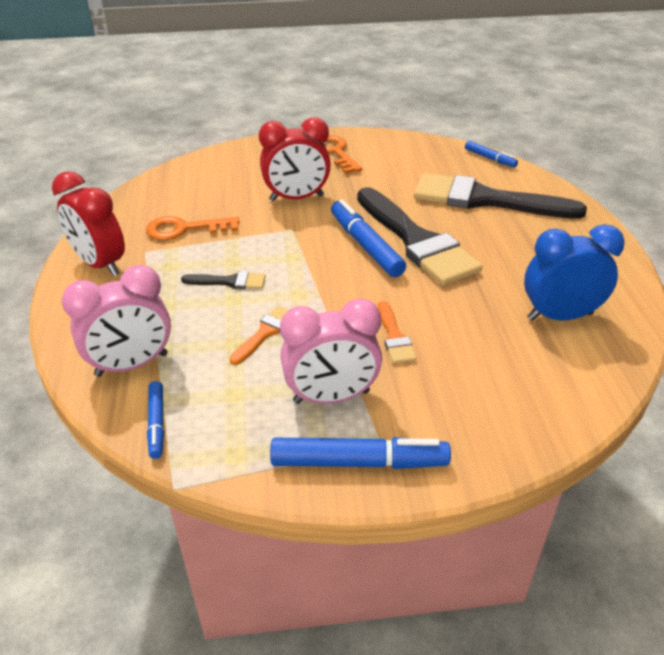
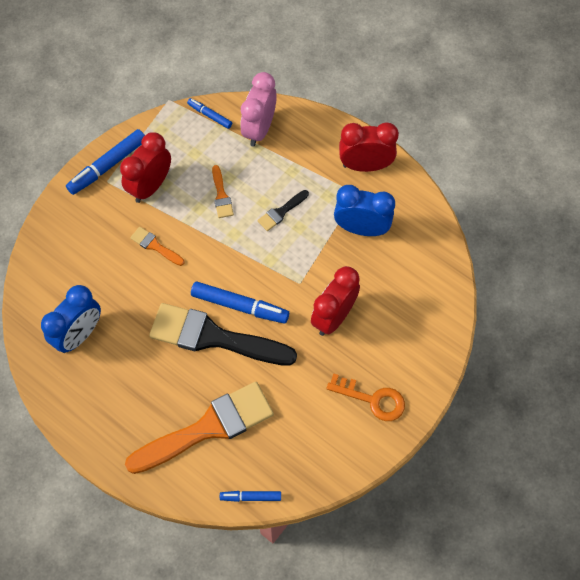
camera: 135 degrees right, 25 degrees up
orange key [146,216,240,240] -> blue clock [334,185,395,236]
pink clock [280,298,382,404] -> red clock [120,132,171,203]
black brush [414,173,587,219] -> orange brush [125,382,274,474]

